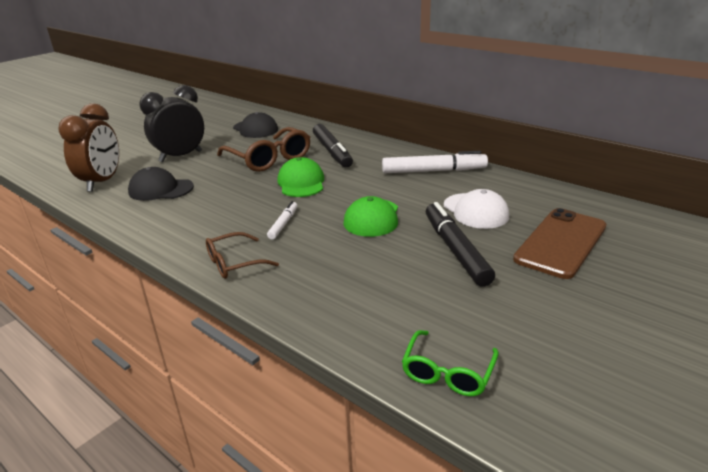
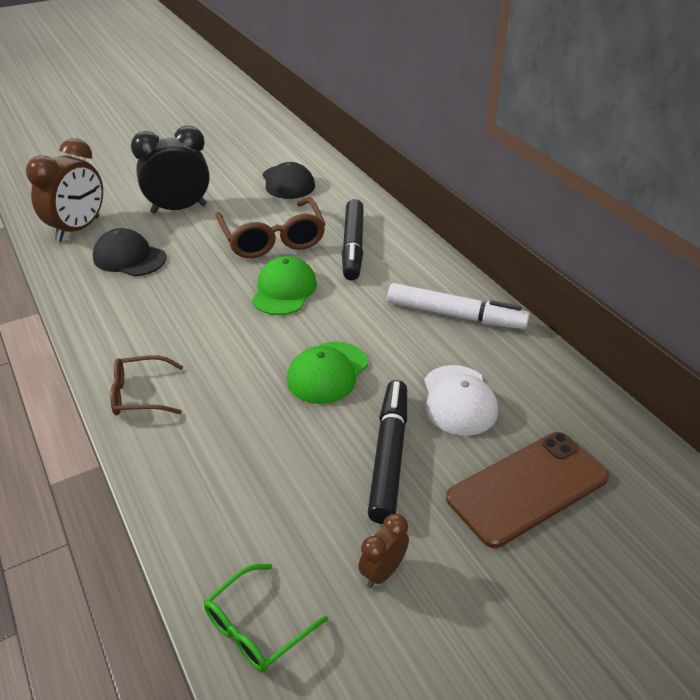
camera: 20 degrees right, 10 degrees up
white marker [267,201,298,240] -> none
none -> brown clock [358,514,409,588]

